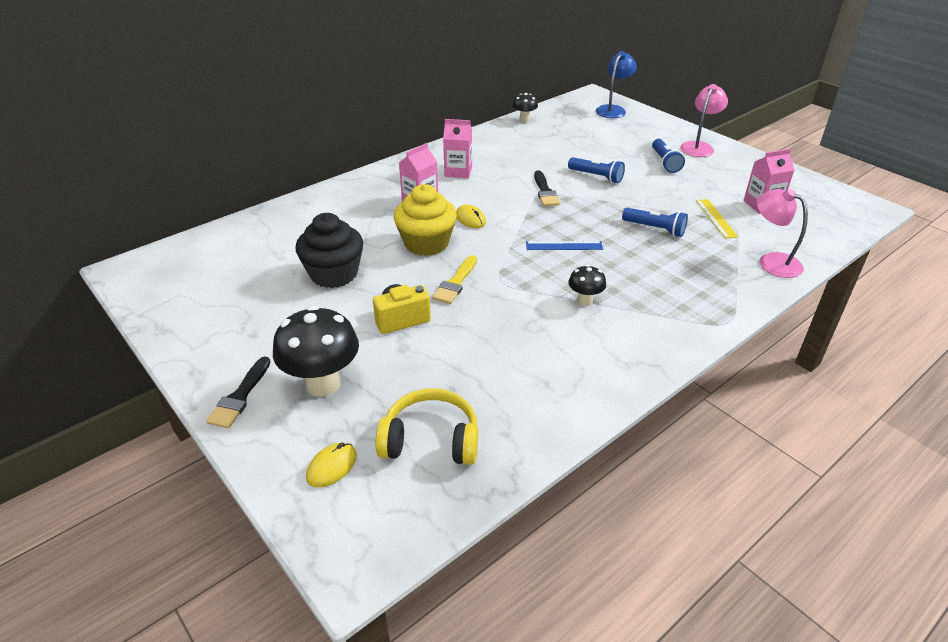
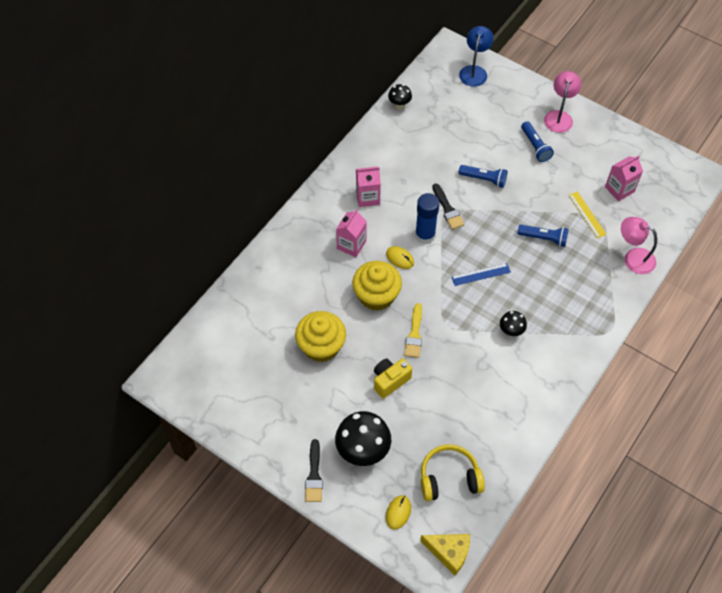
camera: 15 degrees left, 20 degrees up
black cupcake [296,213,363,288] -> yellow cupcake [295,311,346,362]
none -> blue glue stick [415,193,440,244]
none -> yellow cheese [420,534,470,576]

